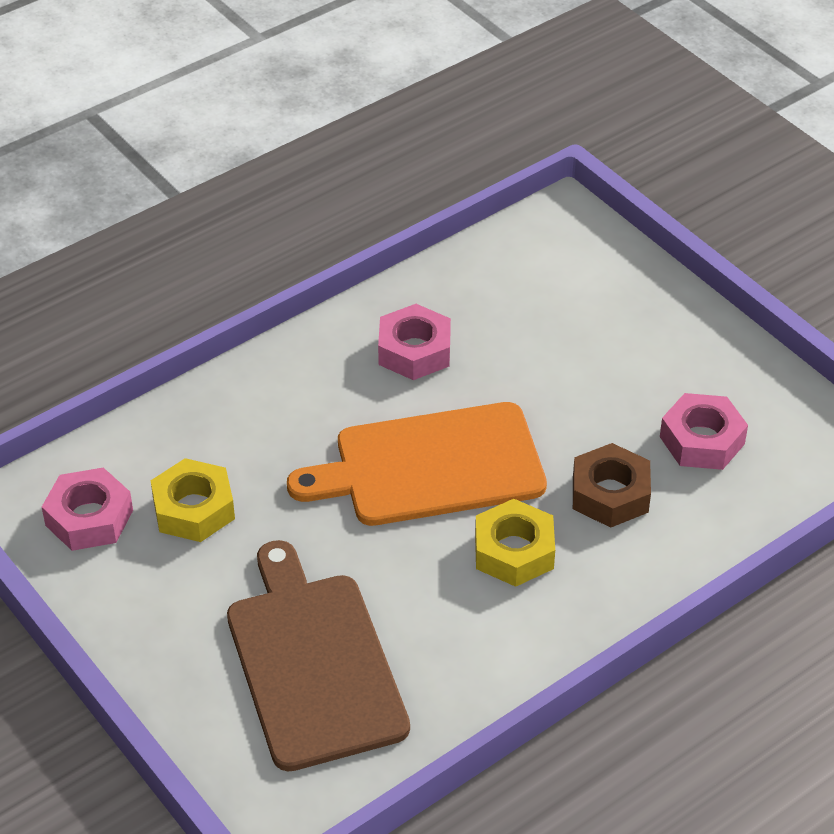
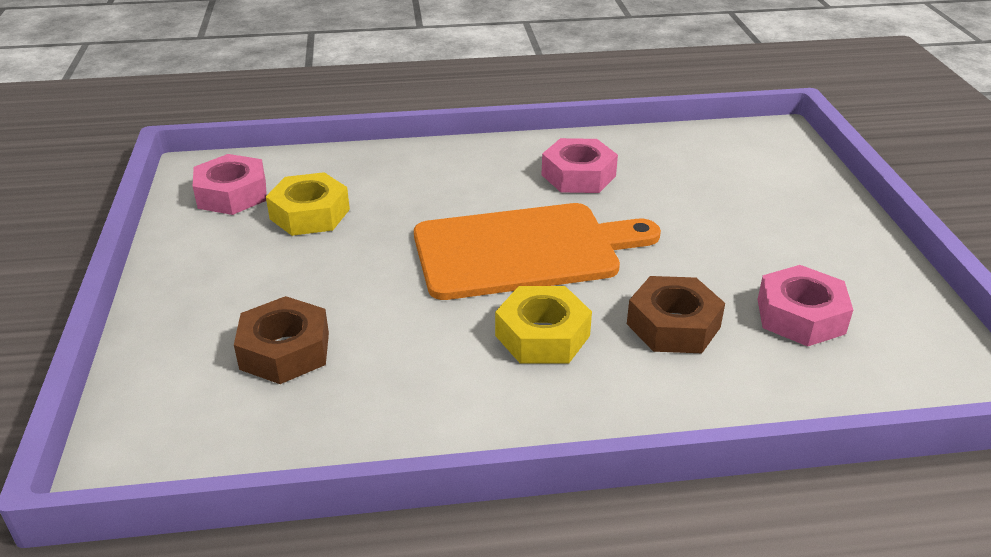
camera: 30 degrees right, 10 degrees down
brown cutting board [227,540,410,771] -> brown nut [234,296,329,384]
orange cutting board [287,402,547,526] -> orange cutting board turned 150 degrees clockwise [414,203,661,300]

